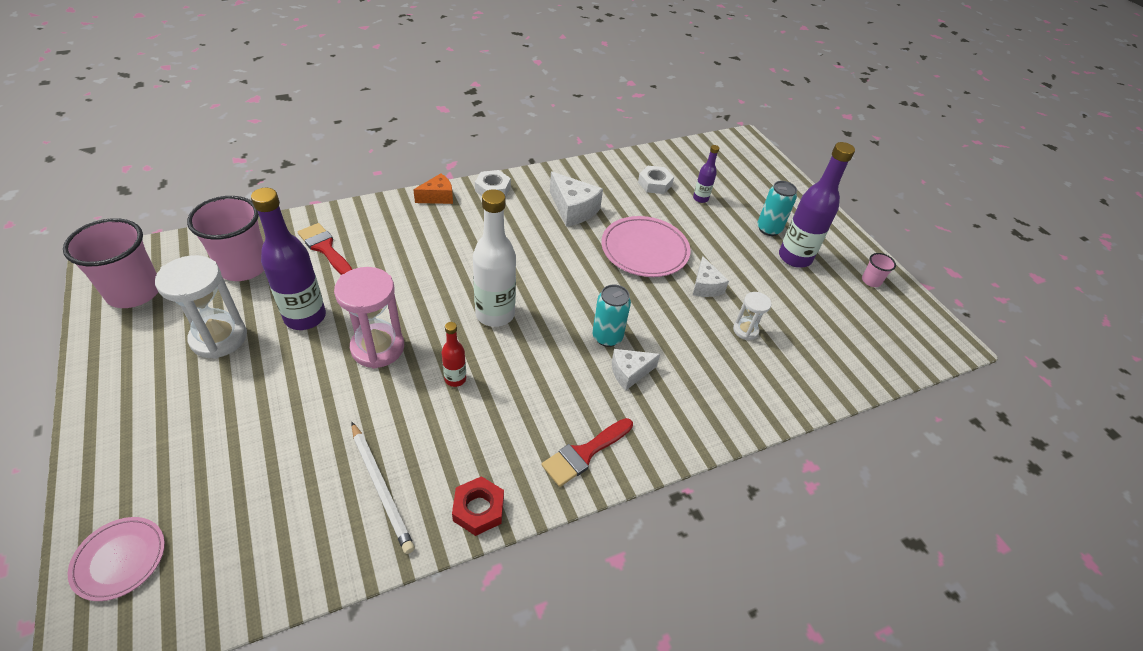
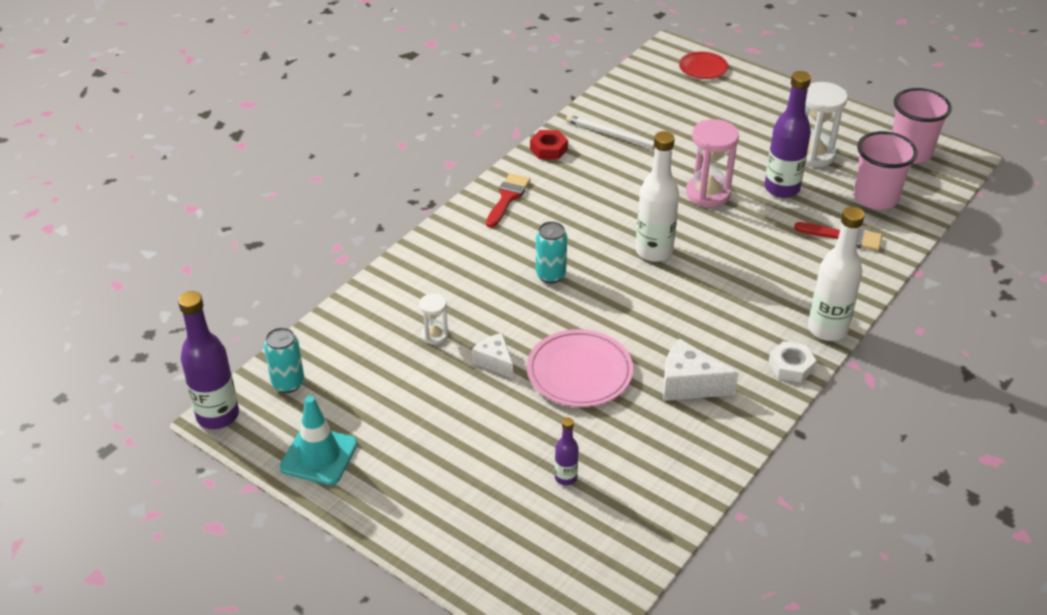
camera: 155 degrees right, 5 degrees down
pink plate [68,517,165,601] -> red plate [679,51,728,79]
orange cheese [413,173,453,204] -> white bottle [808,207,865,341]
red bottle [442,322,466,387] -> none
white cheese [612,349,660,390] -> none
white nut [638,166,674,194] -> none
turquoise can [757,181,797,236] -> turquoise can moved to [264,327,304,393]
purple bottle [779,142,855,268] -> purple bottle moved to [178,291,239,429]
pink cup [862,253,896,287] -> turquoise traffic cone [280,396,358,485]

